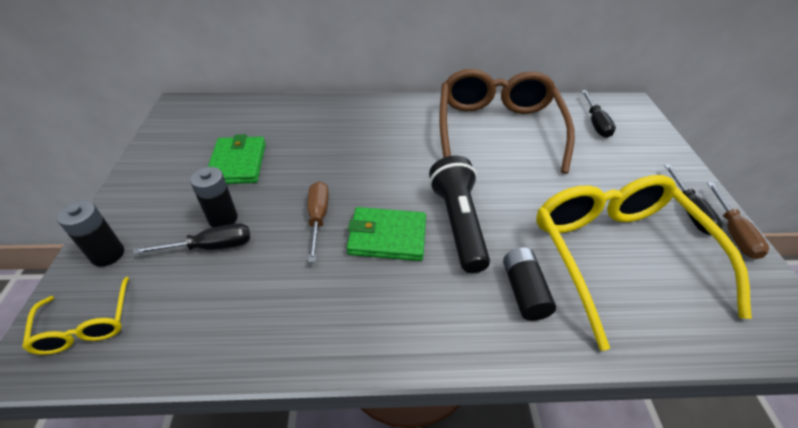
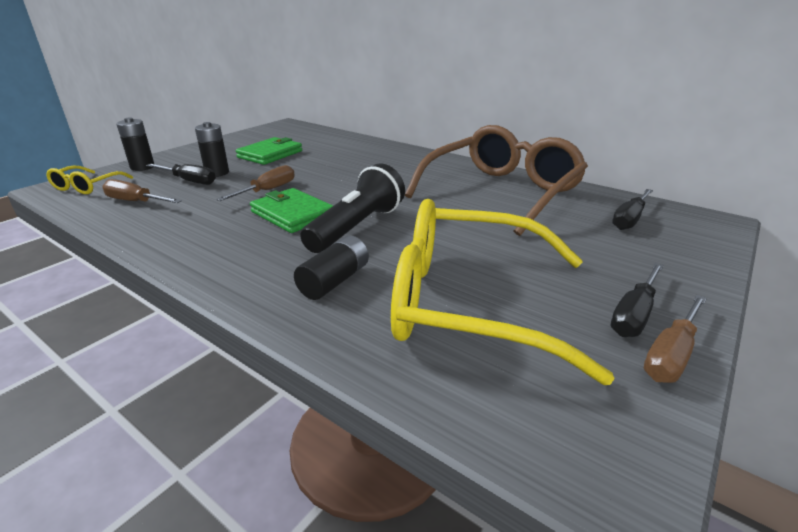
camera: 40 degrees right, 15 degrees down
yellow glasses [536,175,752,351] -> yellow glasses turned 105 degrees counterclockwise [391,199,615,385]
none -> brown screwdriver [102,179,182,203]

